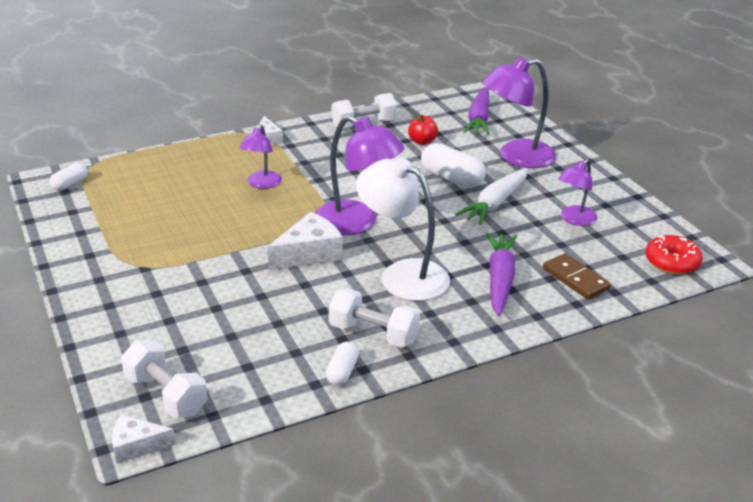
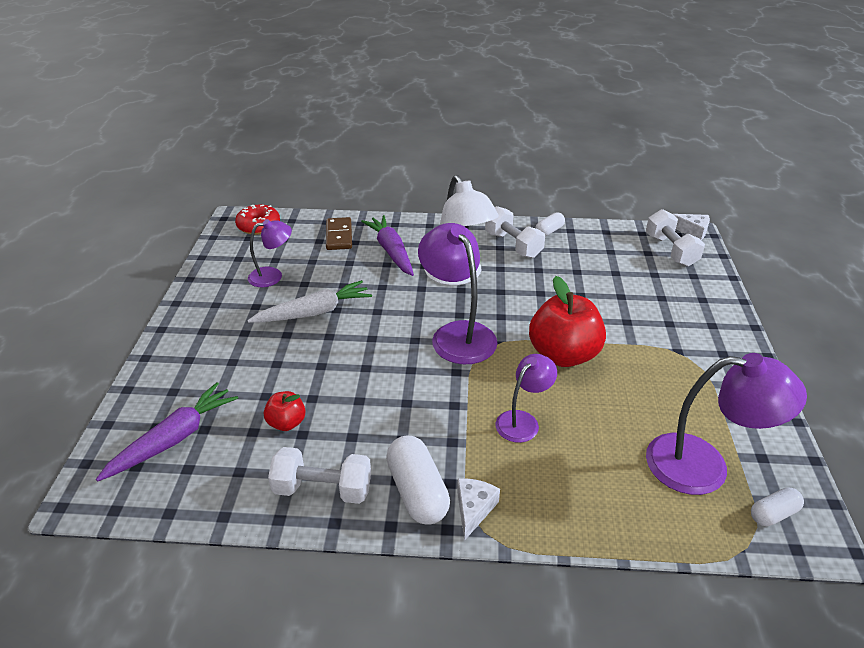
camera: 150 degrees left, 5 degrees up
white cheese [267,212,343,270] -> none
white capsule [421,143,486,188] -> white capsule moved to [386,436,450,525]
purple lamp [483,58,556,168] -> purple lamp moved to [646,353,807,495]
purple carrot [486,233,517,316] -> purple carrot turned 120 degrees clockwise [361,215,414,276]
none -> red apple [529,276,606,367]

